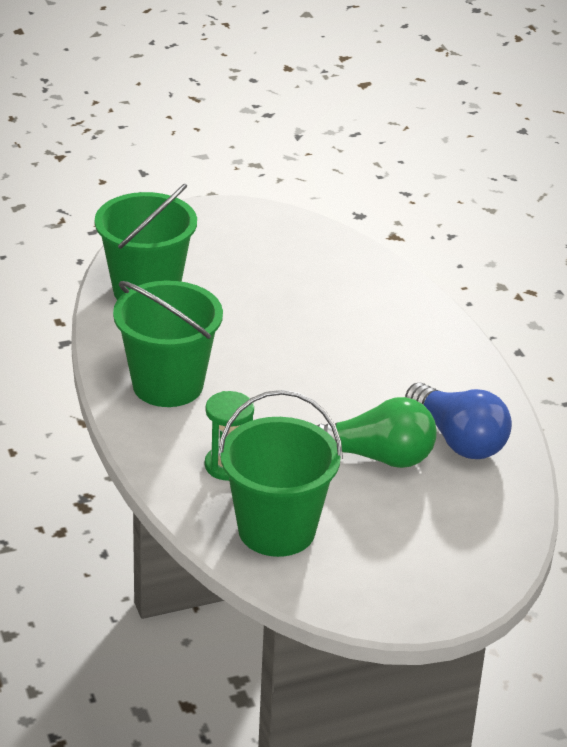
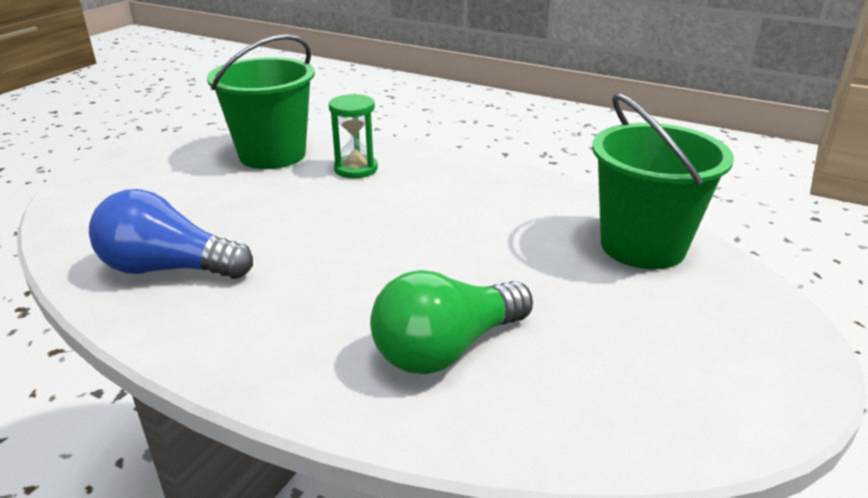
camera: 140 degrees right, 5 degrees down
green bucket [113,280,223,407] -> none
green light bulb [317,397,437,468] -> green light bulb moved to [370,270,533,374]

